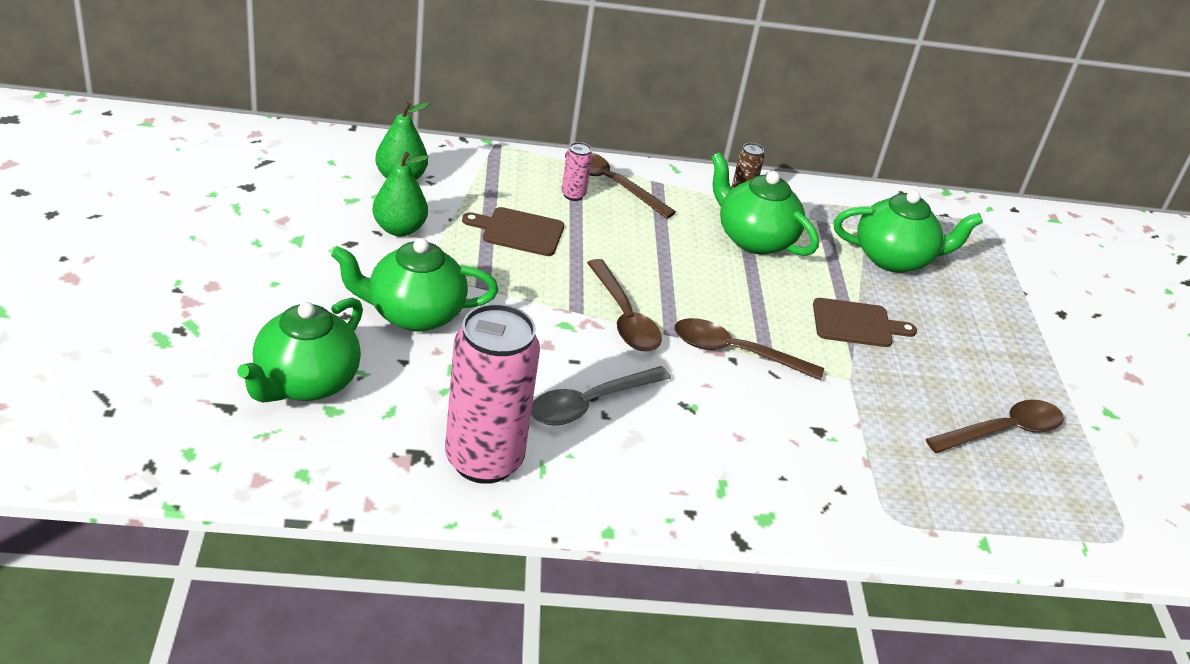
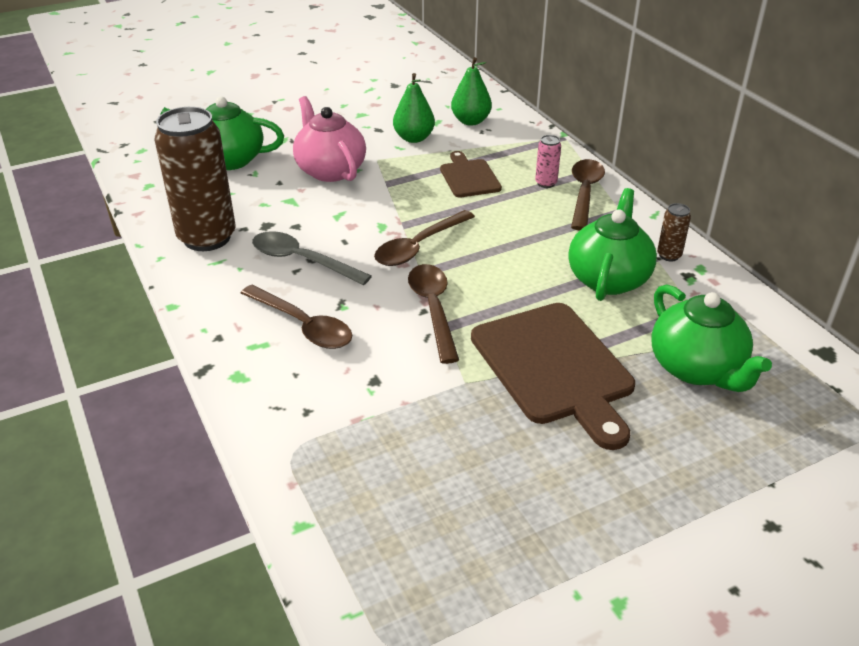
camera: 70 degrees right, 0 degrees up
green teapot [331,238,498,331] -> pink teapot [293,96,366,182]
pink can [445,304,540,484] -> brown can [154,107,235,251]
brown cutting board [813,298,917,347] -> brown cutting board [471,303,635,450], size x1.83
brown spoon [926,400,1064,453] -> brown spoon moved to [240,285,353,349]

